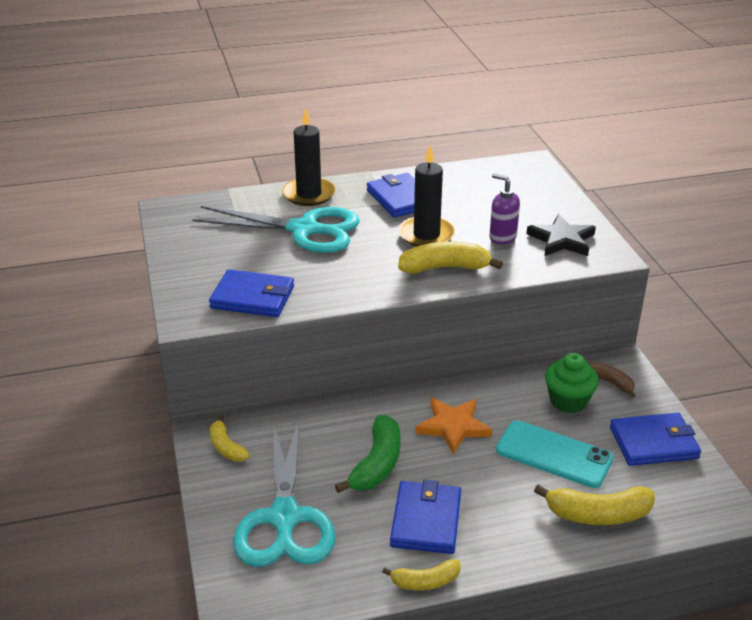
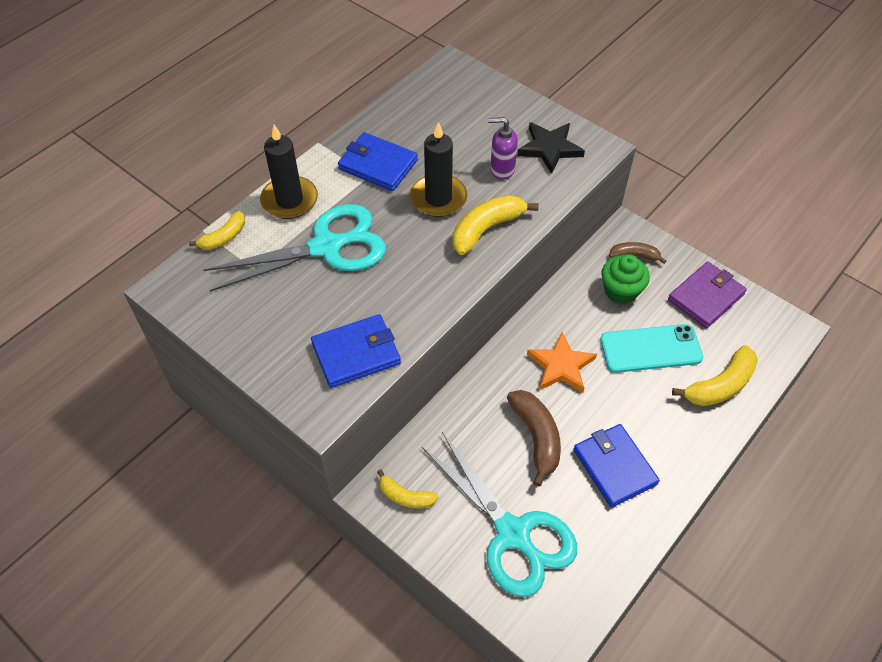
camera: 35 degrees left, 20 degrees up
green banana [335,415,401,493] -> brown banana [507,390,561,487]
yellow banana [382,559,461,590] -> yellow banana moved to [189,211,245,250]
blue wallet [610,412,701,466] -> purple wallet [668,261,747,329]

